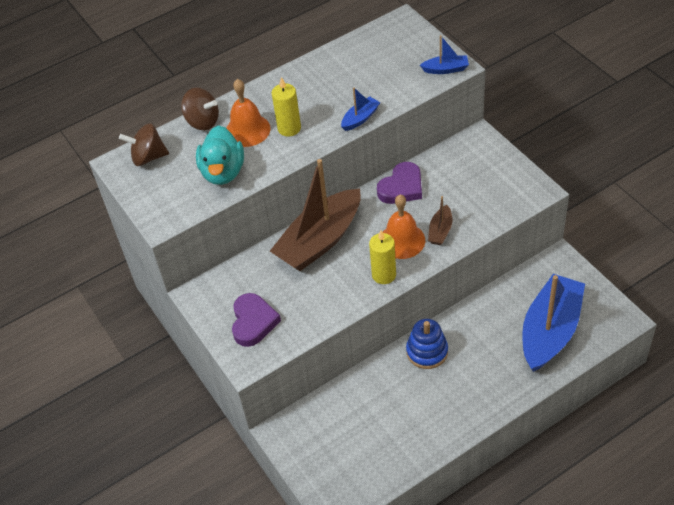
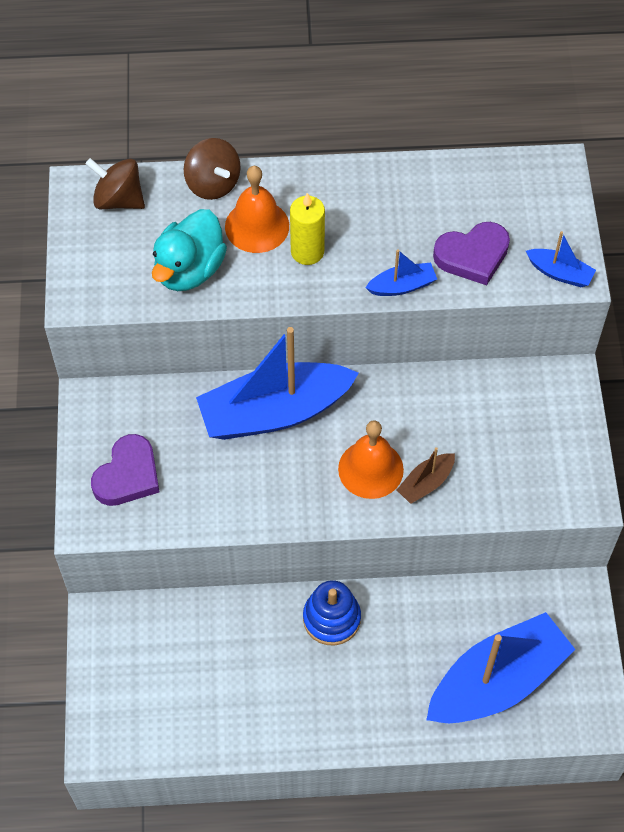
camera: 25 degrees right, 10 degrees up
brown boat [270,159,361,271] -> blue boat [196,327,359,440]
yellow candle [369,230,396,284] -> none
purple heart [377,162,422,204] -> purple heart moved to [433,222,510,285]

